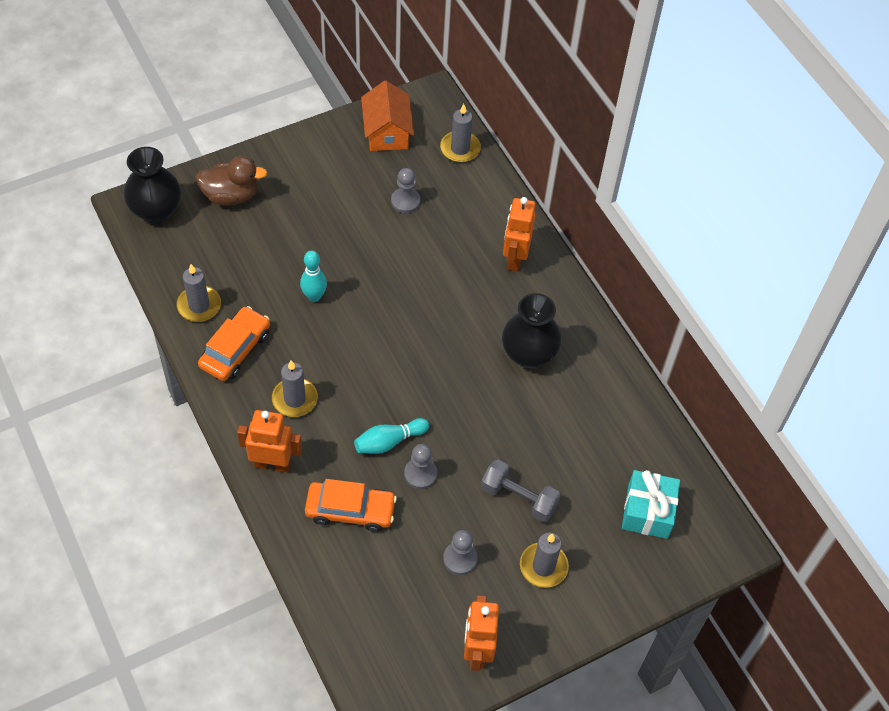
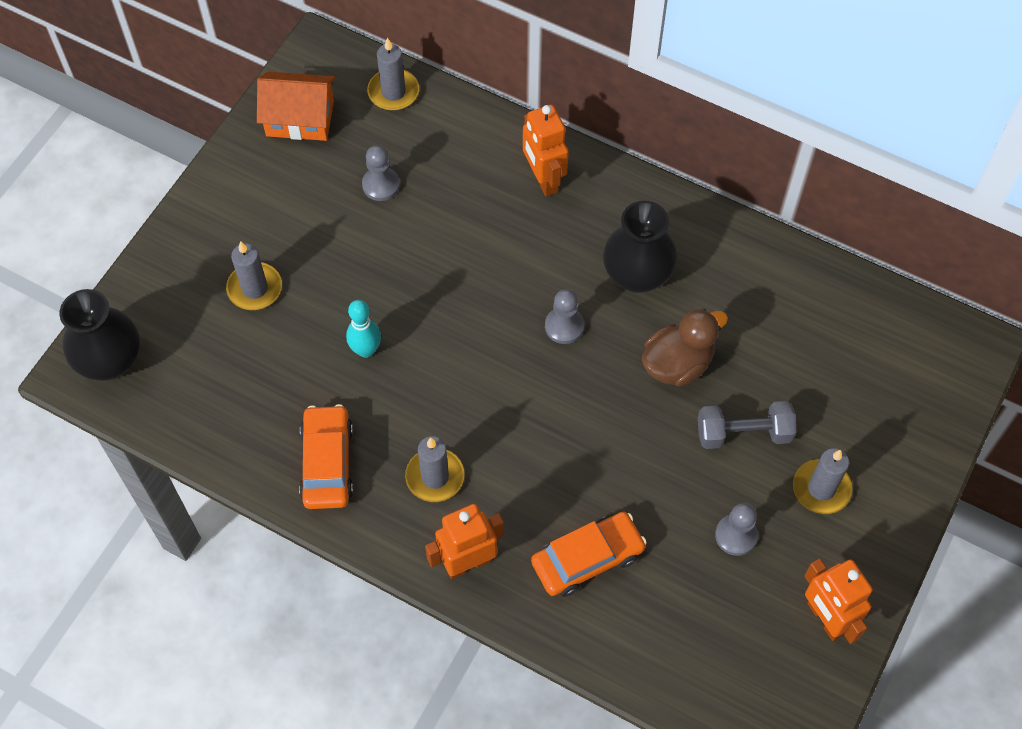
camera: 30 degrees left, 5 degrees up
grey candle [176,264,221,322] -> grey candle moved to [226,241,282,310]
brown duck [196,156,267,206] -> brown duck moved to [642,308,728,387]
turquoise bowling pin [354,418,429,454] -> none
orange house [361,81,414,151] -> orange house turned 45 degrees counterclockwise [257,71,335,141]
grey pawn [404,444,437,489] -> grey pawn moved to [545,289,584,344]
turquoise gift [622,470,680,539] -> none

